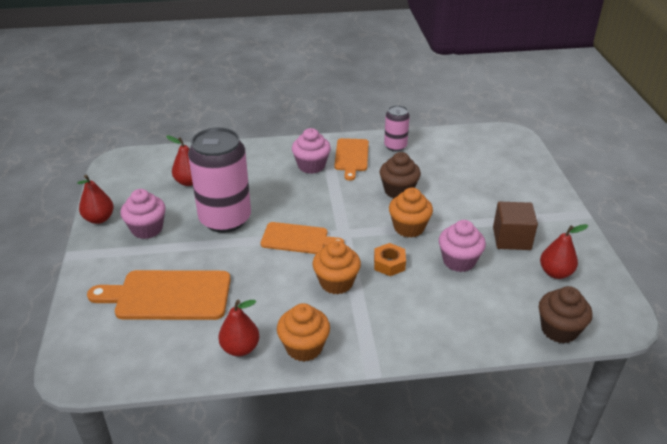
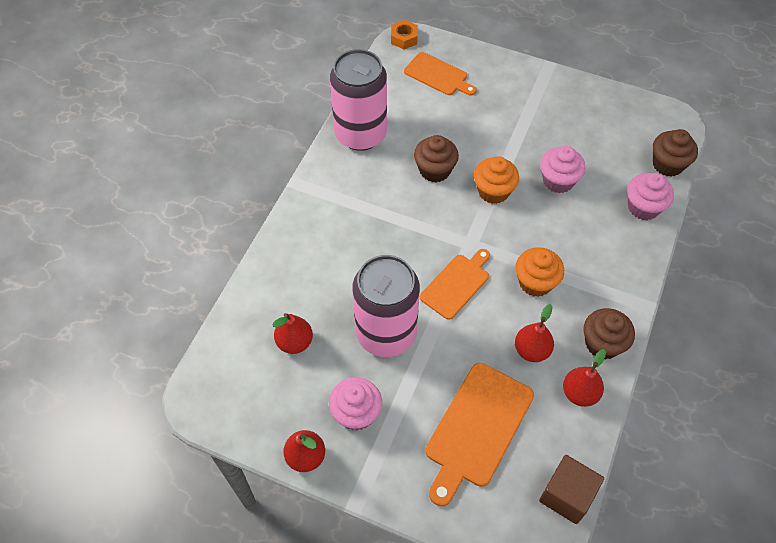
camera: 60 degrees left, 20 degrees up
orange cupcake [277,303,330,362] -> brown cupcake [583,308,635,360]
pink cupcake [292,128,331,174] -> pink cupcake moved to [627,173,674,220]
orange cutting board [334,138,369,181] -> orange cutting board moved to [404,52,476,95]
orange nut [374,243,406,276] -> orange nut moved to [391,20,418,49]
pink can [384,105,410,151] -> pink can [330,49,387,151], size x1.97
brown cube [493,202,538,250] -> brown cube moved to [539,455,604,524]
red pear [540,224,589,279] -> red pear moved to [515,304,554,362]

